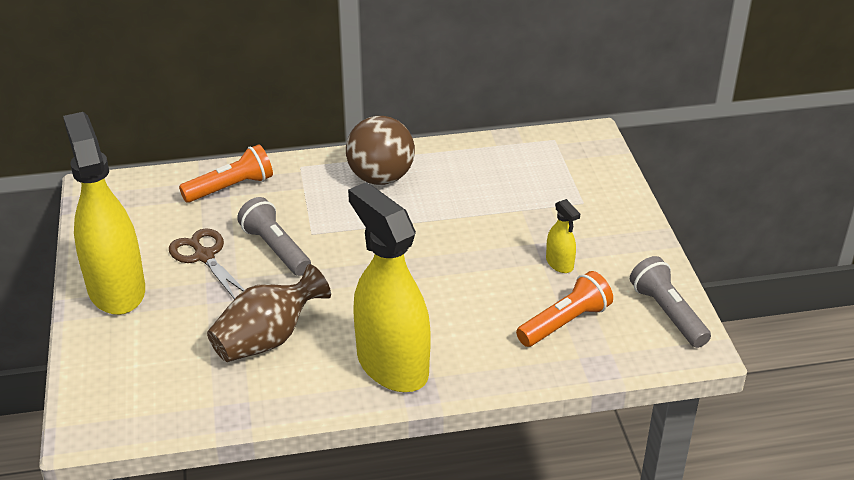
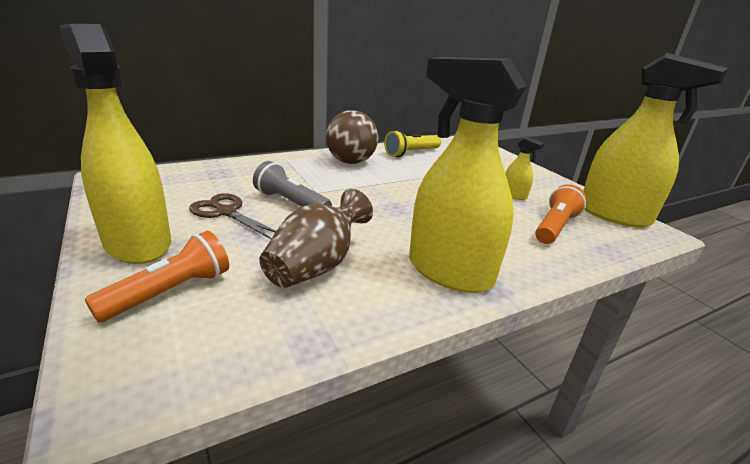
camera: 20 degrees left, 10 degrees down
orange flashlight [179,144,273,203] -> orange flashlight moved to [85,231,229,322]
grey flashlight [630,256,711,348] -> yellow spray bottle [583,53,728,228]
none -> yellow flashlight [384,130,441,157]

